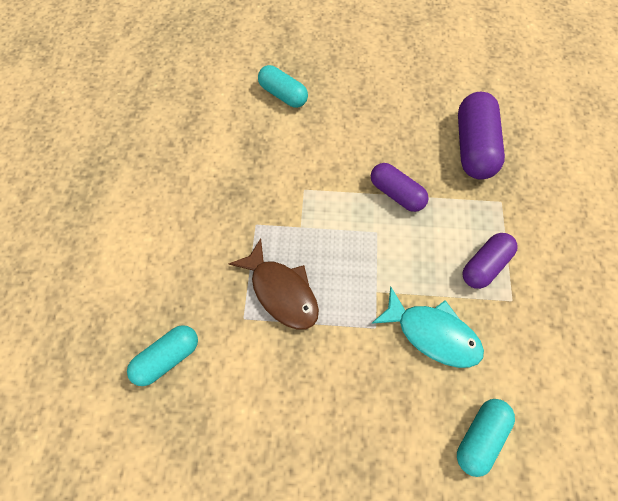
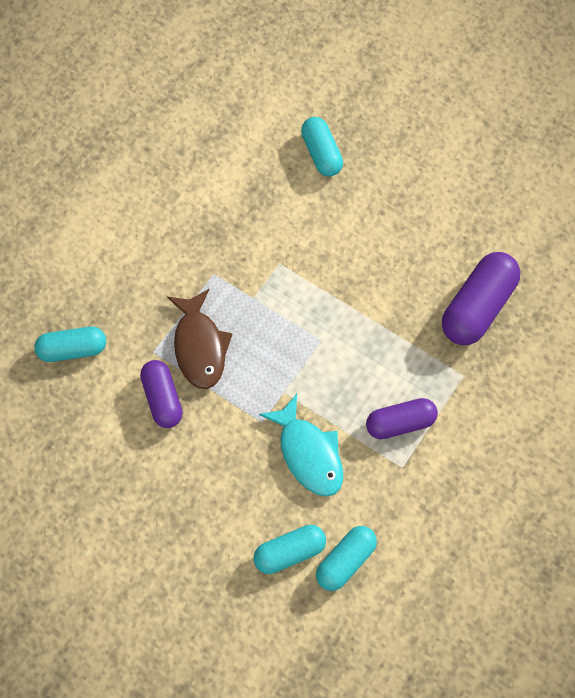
camera: 30 degrees right, 0 degrees up
purple capsule [371,163,429,212] -> purple capsule moved to [140,360,183,428]
none -> turquoise capsule [316,526,377,591]

